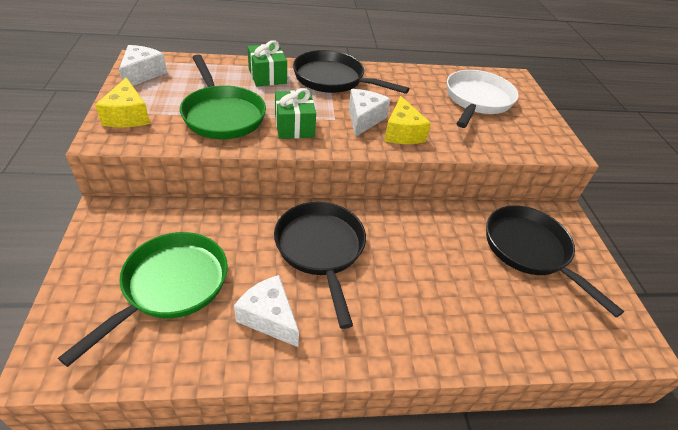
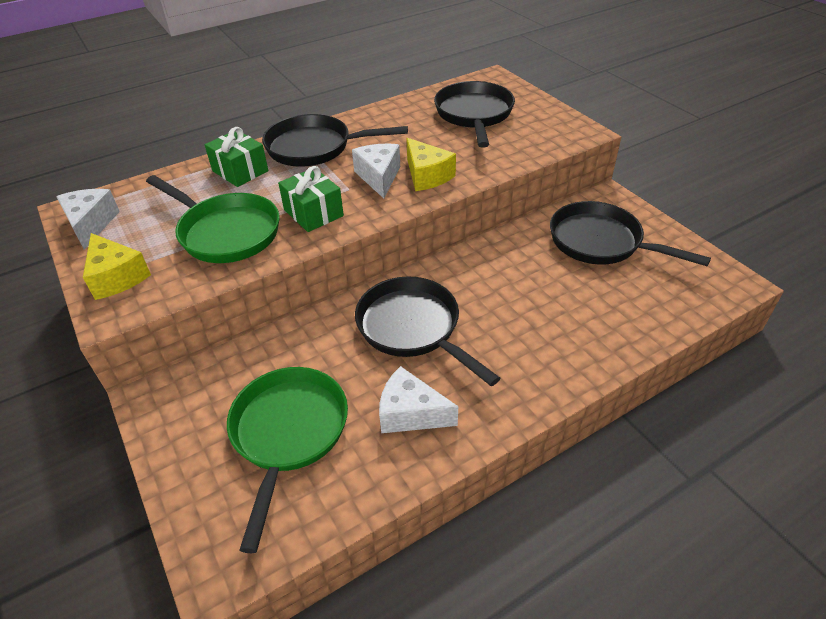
camera: 20 degrees left, 0 degrees up
white pan [447,70,519,128] -> black pan [434,81,515,148]

